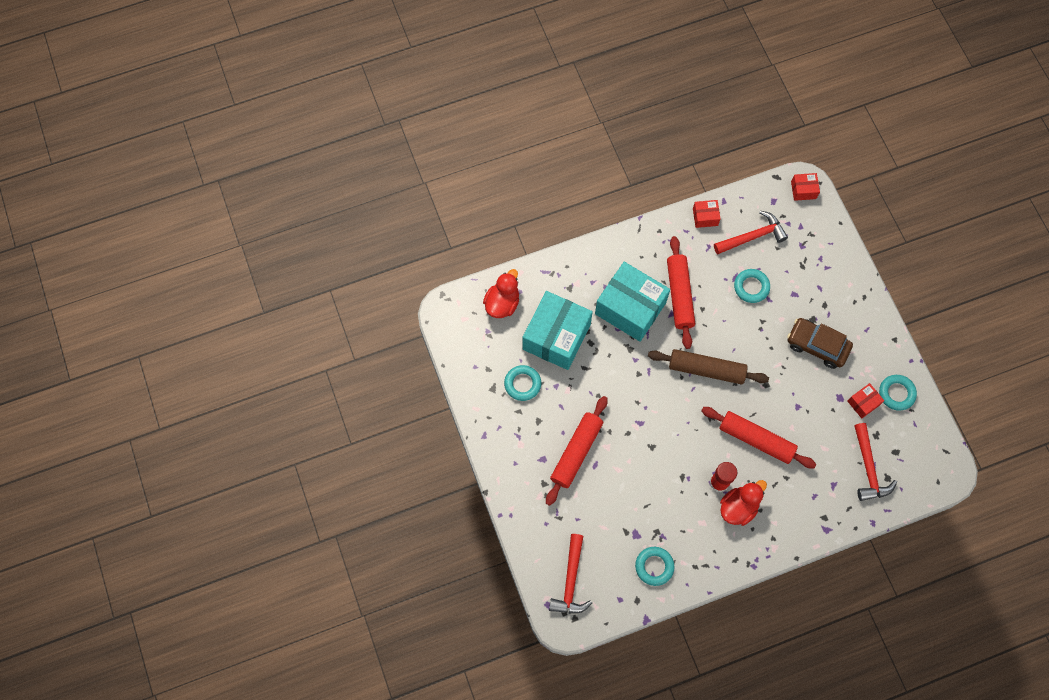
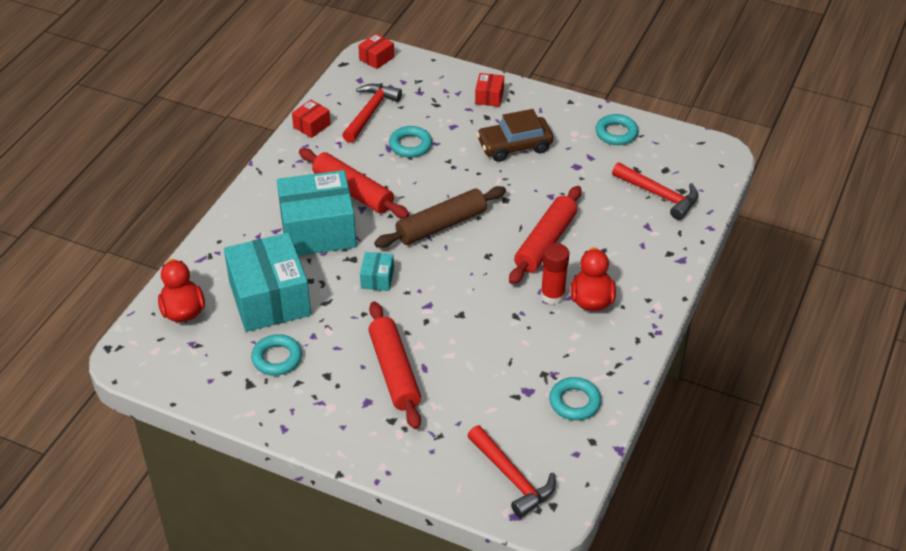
camera: 45 degrees left, 25 degrees down
red rolling pin [701,407,816,469] -> red rolling pin turned 45 degrees counterclockwise [509,186,581,285]
red box [847,383,884,418] -> red box moved to [475,73,504,107]
none -> turquoise box [360,252,394,291]

